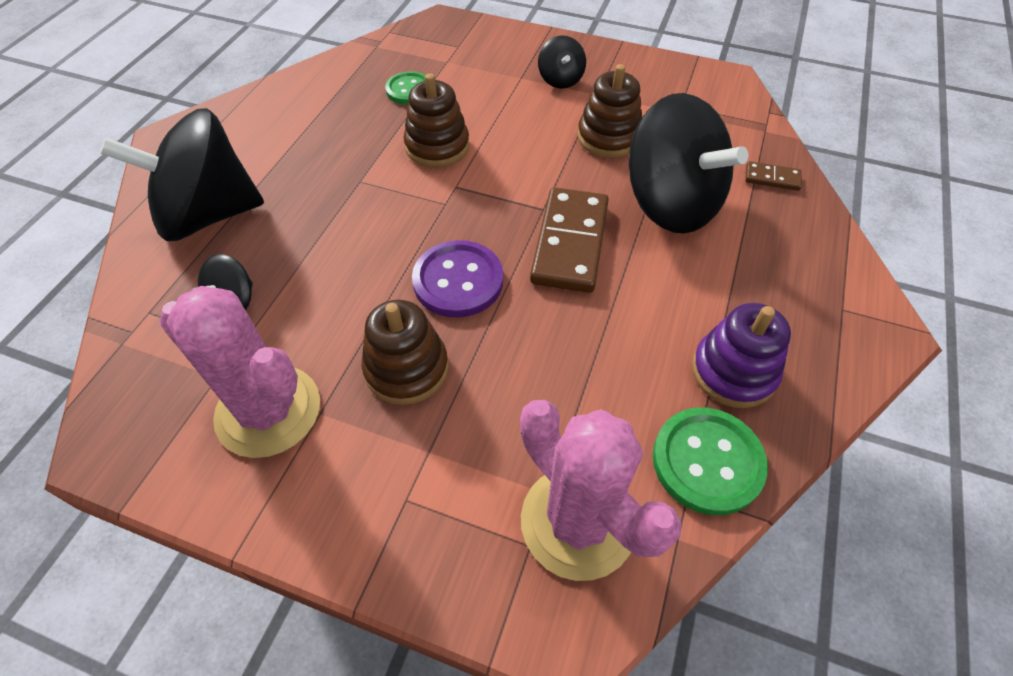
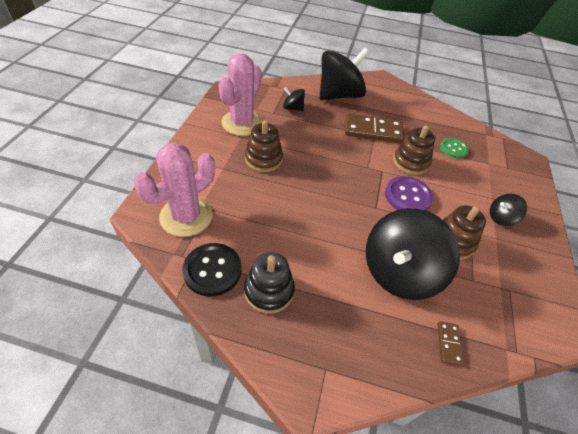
camera: 80 degrees right, 5 degrees down
black spinning top [101,108,264,241] -> black spinning top turned 75 degrees clockwise [320,48,369,100]
purple button [412,240,503,318] -> purple button moved to [385,176,433,211]
brown domino [530,187,609,293] -> brown domino moved to [345,114,404,143]
green button [653,408,768,515] -> black button [182,243,241,297]
purple stacking toy [692,303,791,408] -> black stacking toy [244,252,295,314]

